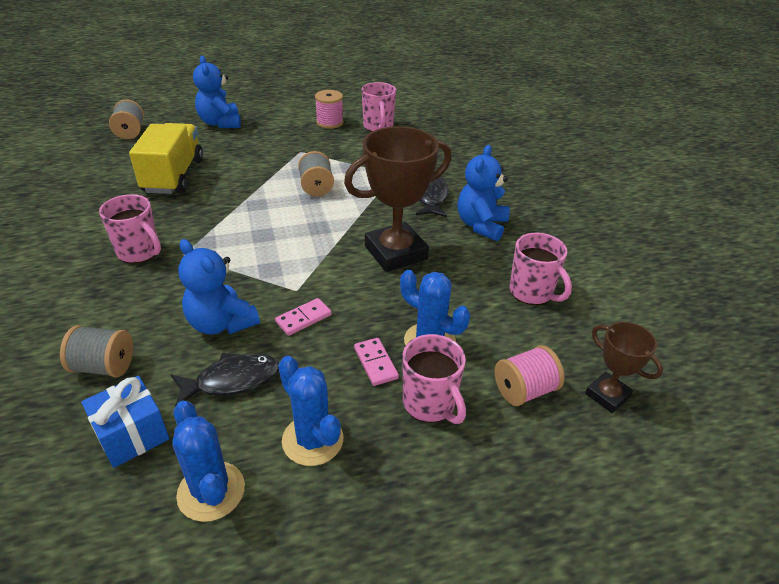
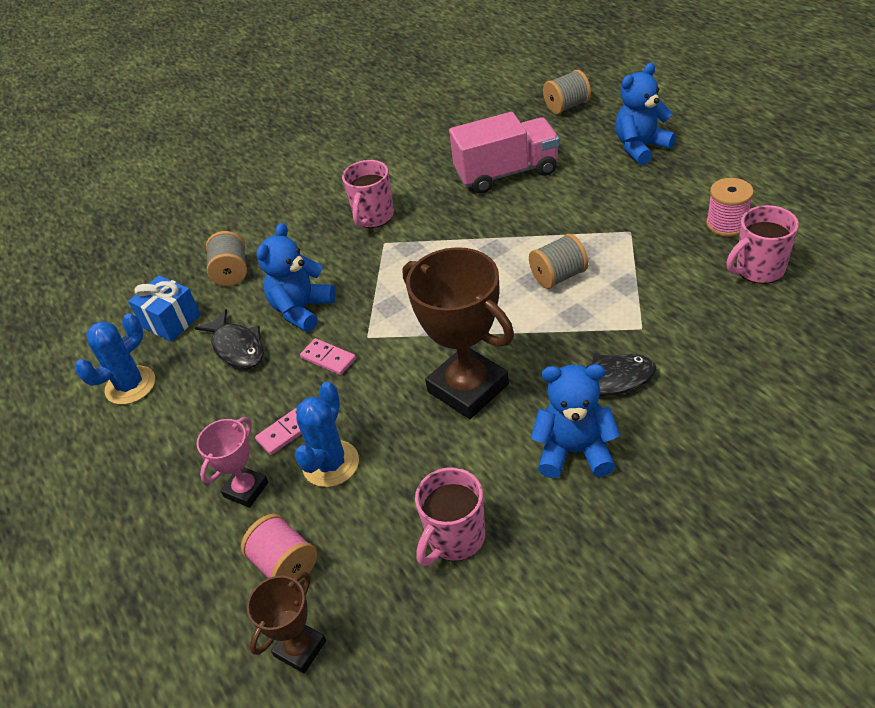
camera: 80 degrees right, 5 degrees up
yellow truck [129,123,203,194] -> pink truck [449,112,559,194]
blue cactus [278,356,343,466] -> none
pink mug [402,334,466,424] -> pink trophy [197,417,268,508]

